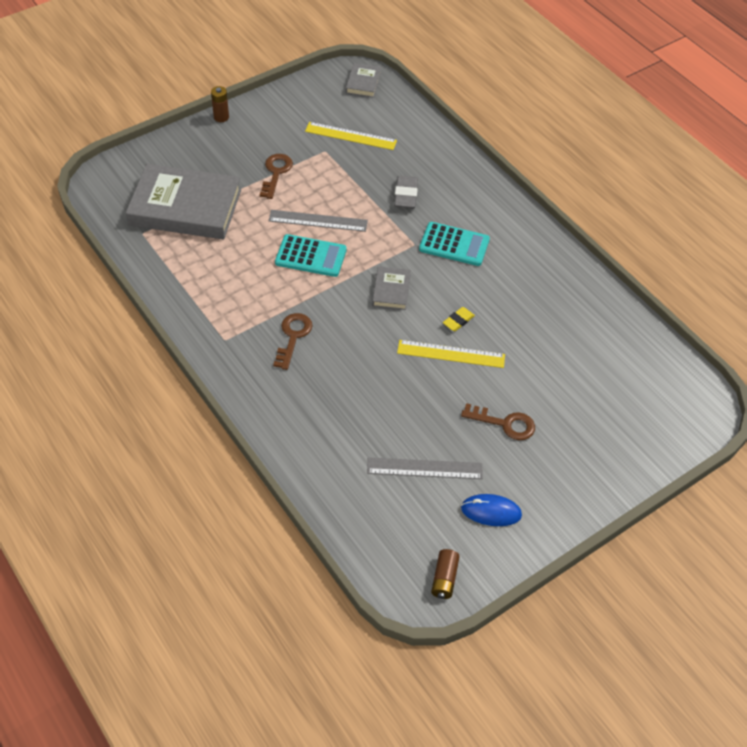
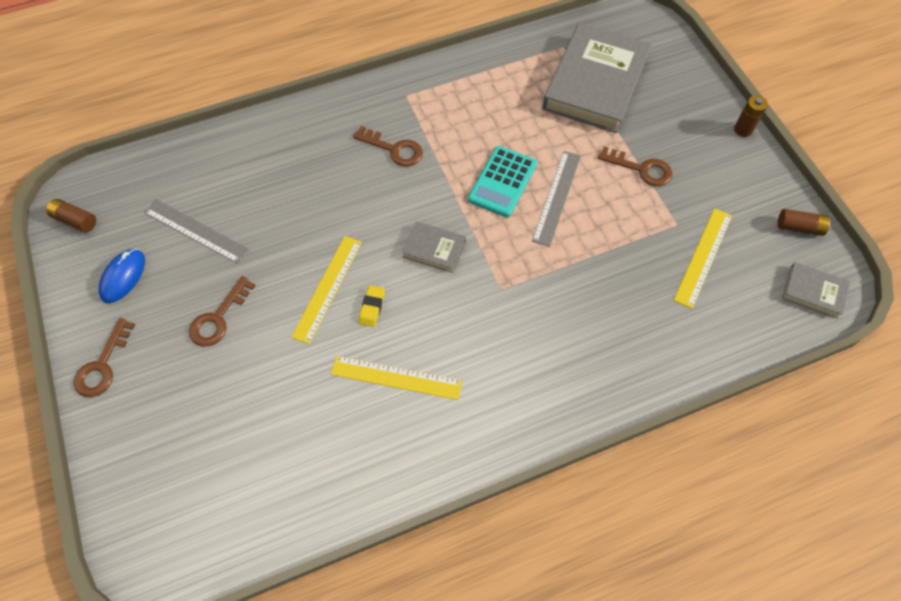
camera: 105 degrees right, 10 degrees up
grey ruler [367,458,483,479] -> grey ruler turned 75 degrees counterclockwise [144,199,249,264]
grey eraser [394,176,418,208] -> none
turquoise calculator [419,222,490,266] -> none
yellow eraser [443,307,475,331] -> yellow eraser turned 45 degrees clockwise [359,285,385,327]
none -> brown key [74,318,135,397]
none -> yellow ruler [331,356,462,400]
none -> brown battery [778,209,831,236]

